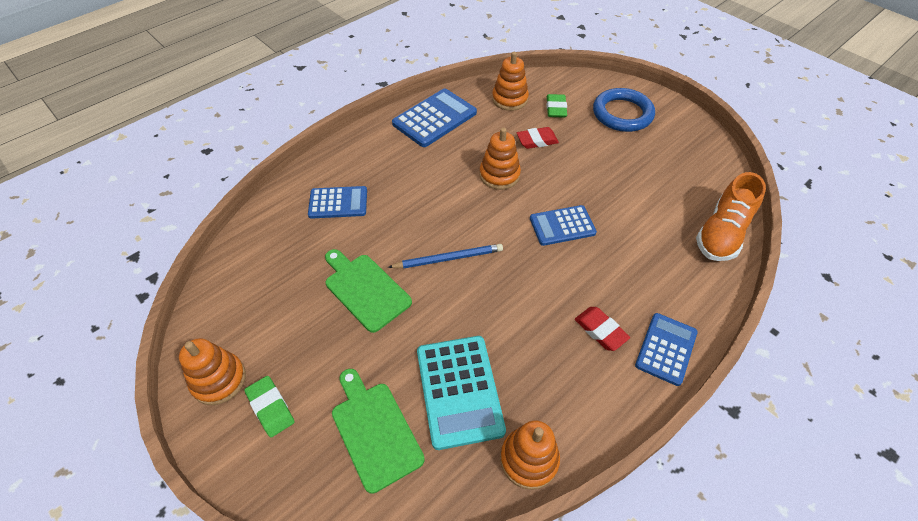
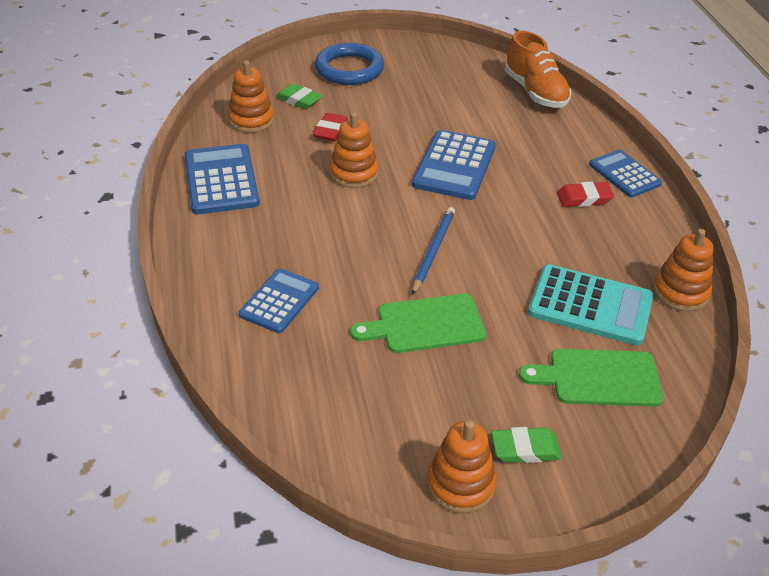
camera: 60 degrees left, 10 degrees down
blue calculator [530,205,597,246] -> blue calculator [412,130,496,200], size x1.50

